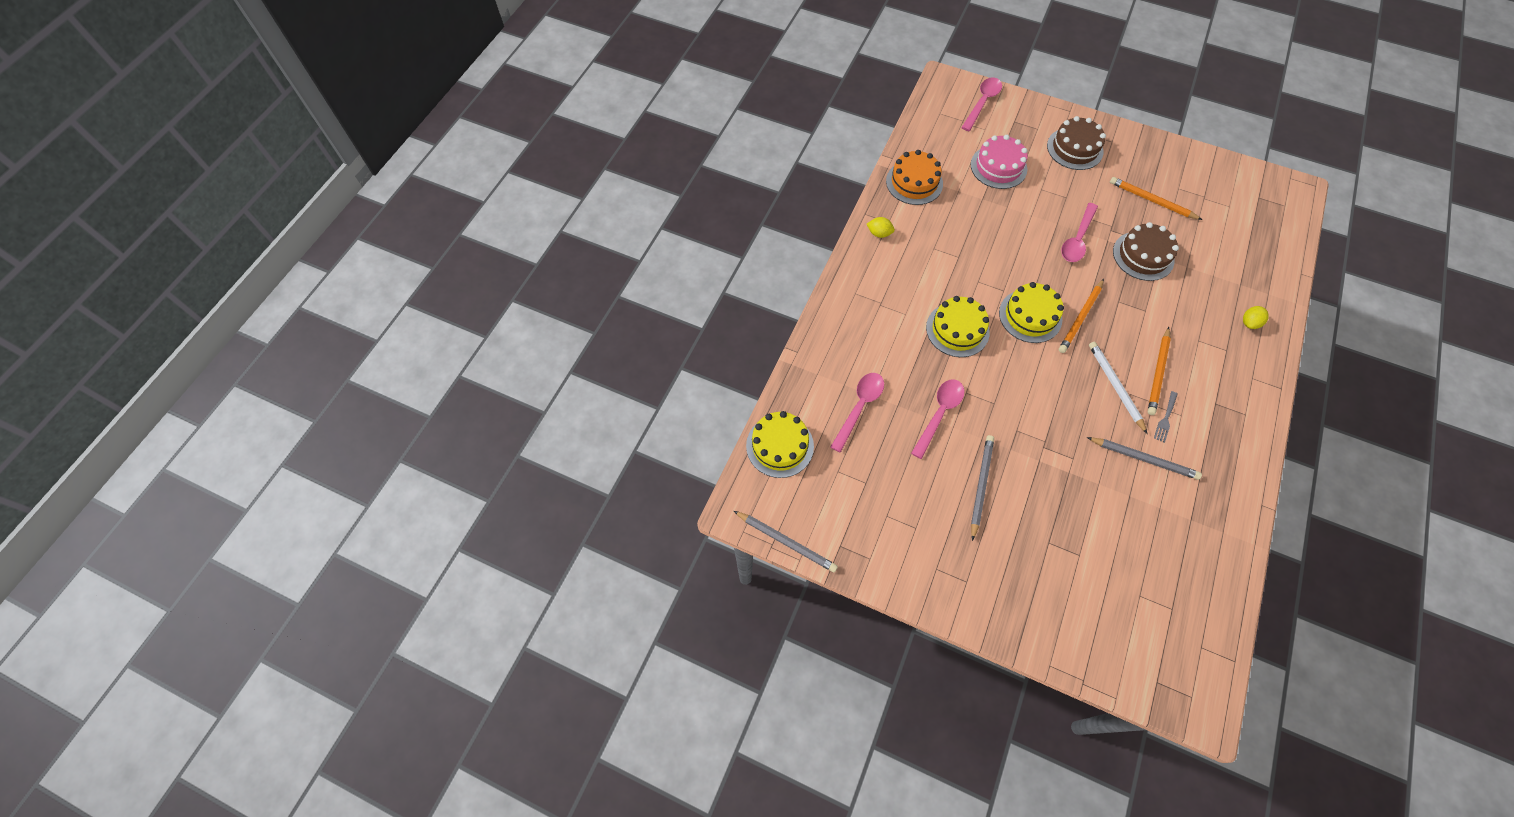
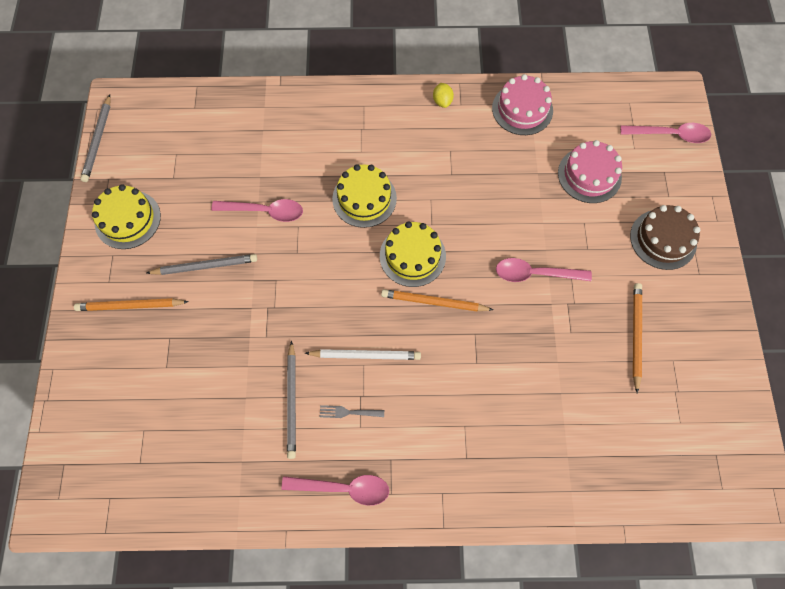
camera: 65 degrees right, 5 degrees up
yellow cake [746,411,814,478] -> yellow cake moved to [92,184,161,249]
pink spoon [830,373,884,453] -> pink spoon moved to [281,475,389,506]
orange cake [886,150,943,205] -> pink cake [492,74,553,135]
white pencil [1089,342,1147,434] -> white pencil turned 45 degrees clockwise [305,349,421,360]
brown cake [1113,222,1179,281] -> none
orange pencil [1148,327,1171,415] -> orange pencil moved to [74,298,189,311]
yellow lemon [1243,306,1269,329] -> none

